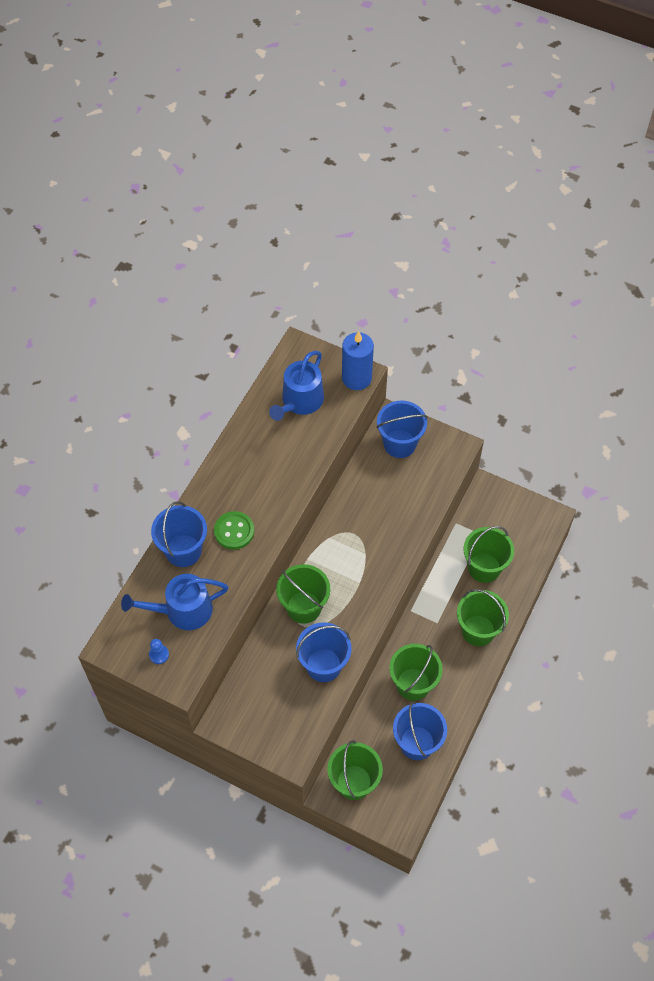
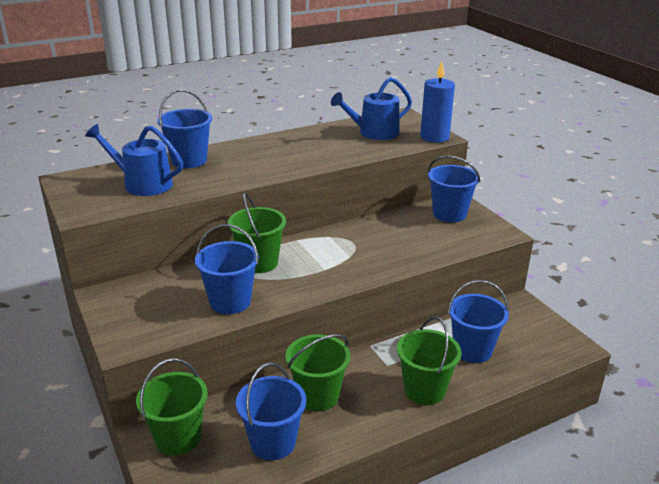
camera: 35 degrees right, 30 degrees down
blue pawn [149,639,169,664] -> none
green button [214,511,254,550] -> none
green bucket [463,526,514,583] -> blue bucket [448,280,509,363]

